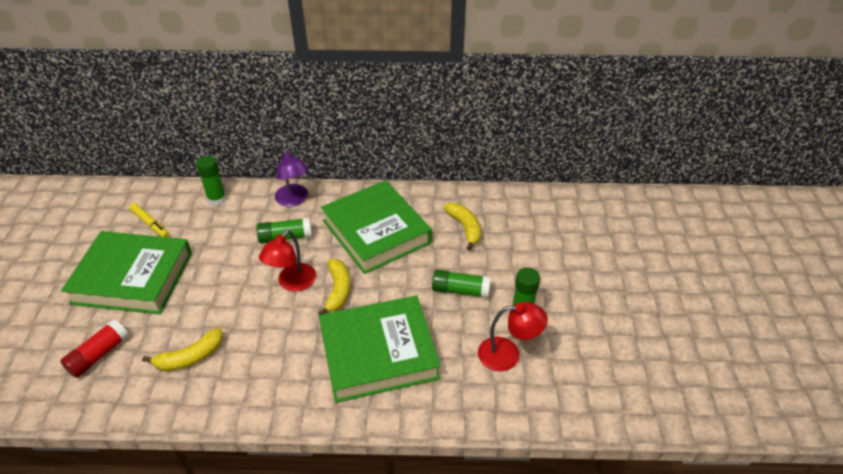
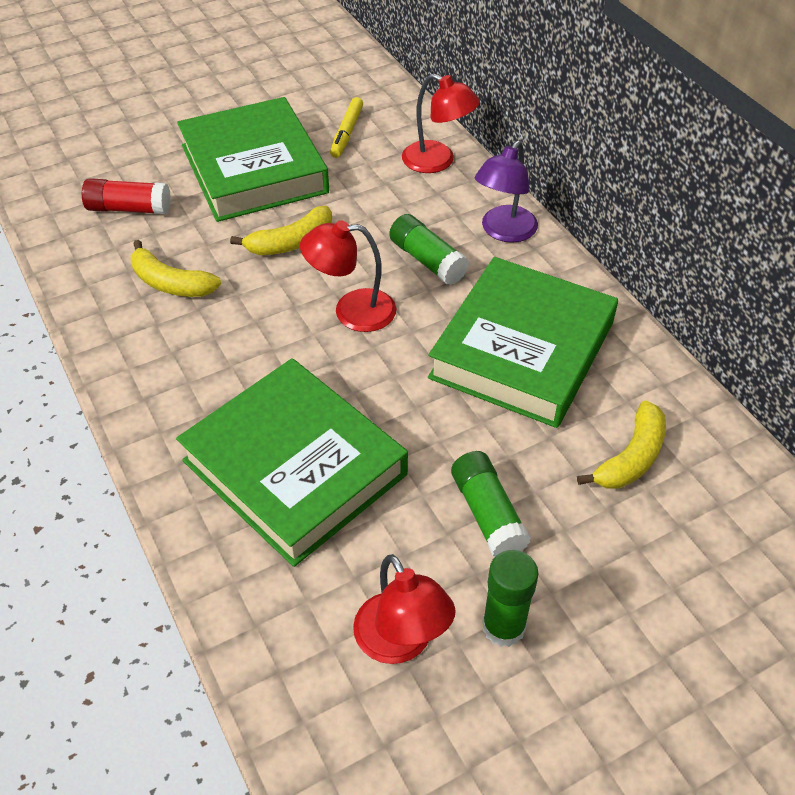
camera: 60 degrees right, 5 degrees up
green glue stick [196,156,227,205] -> red lamp [402,74,480,173]
yellow banana [318,259,350,315] -> yellow banana moved to [230,206,332,255]

